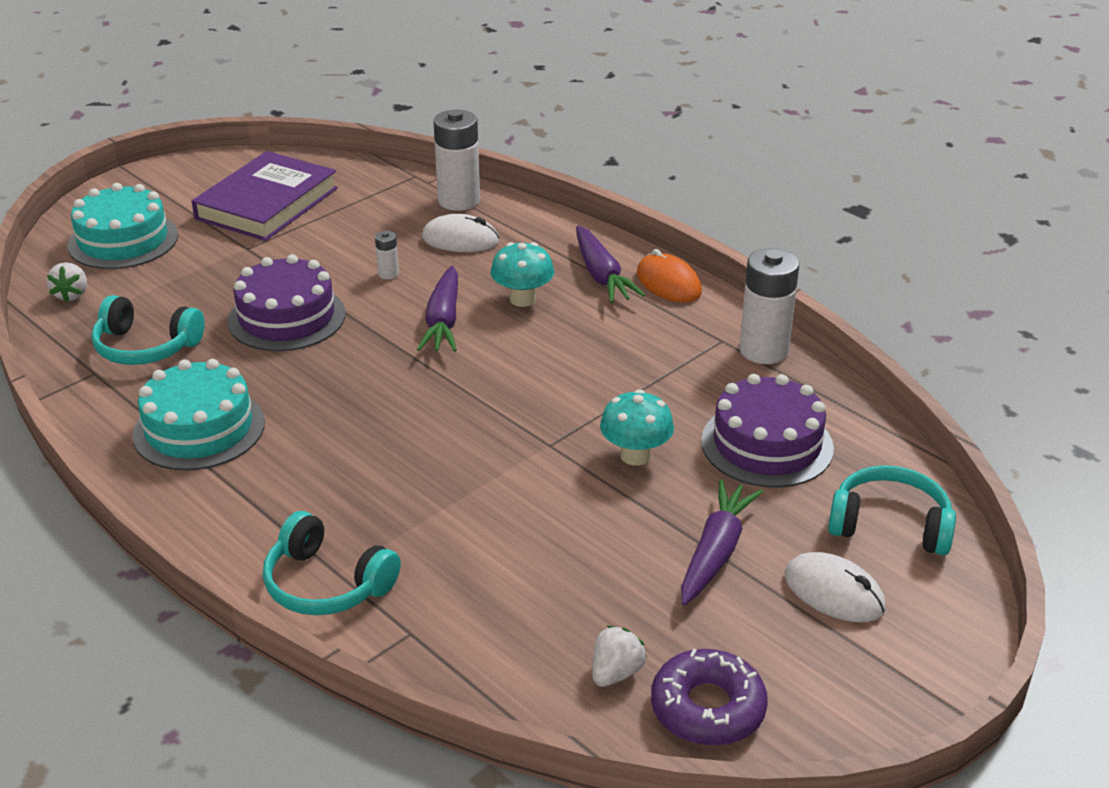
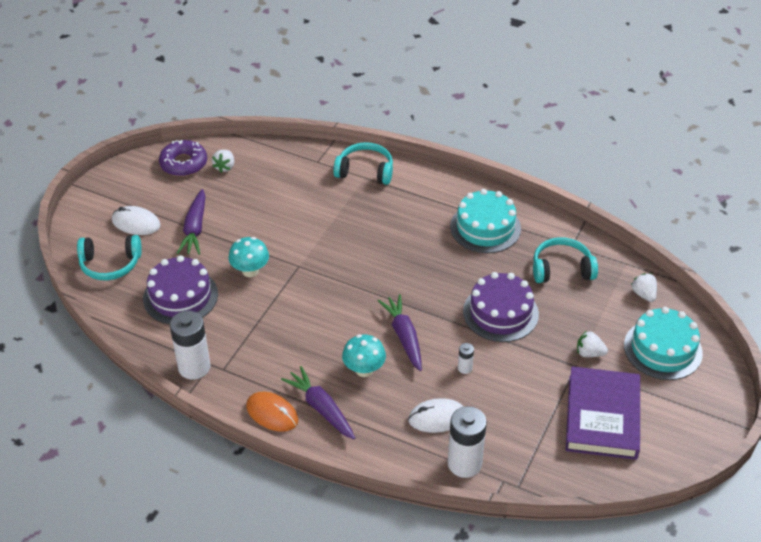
camera: 160 degrees right, 10 degrees up
none -> white strawberry [577,331,608,357]

